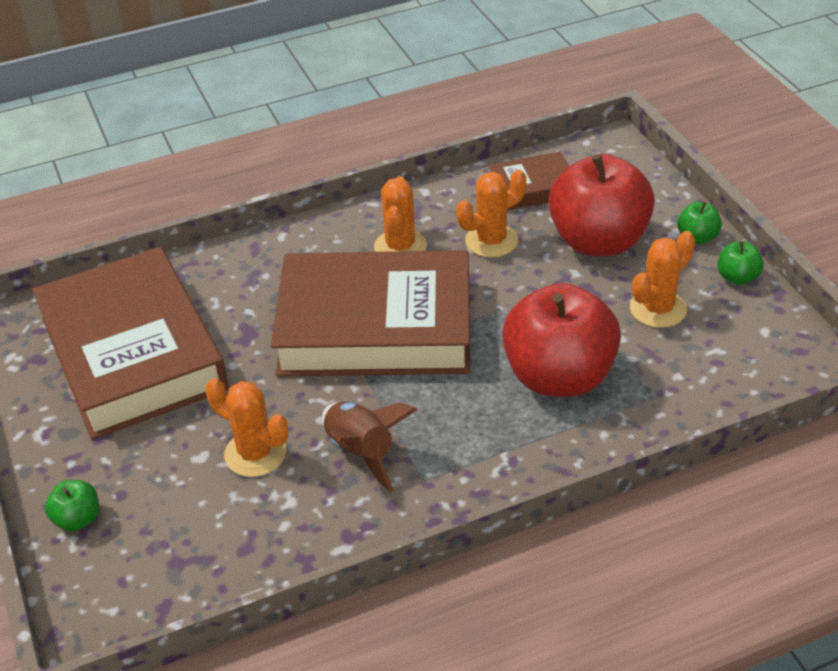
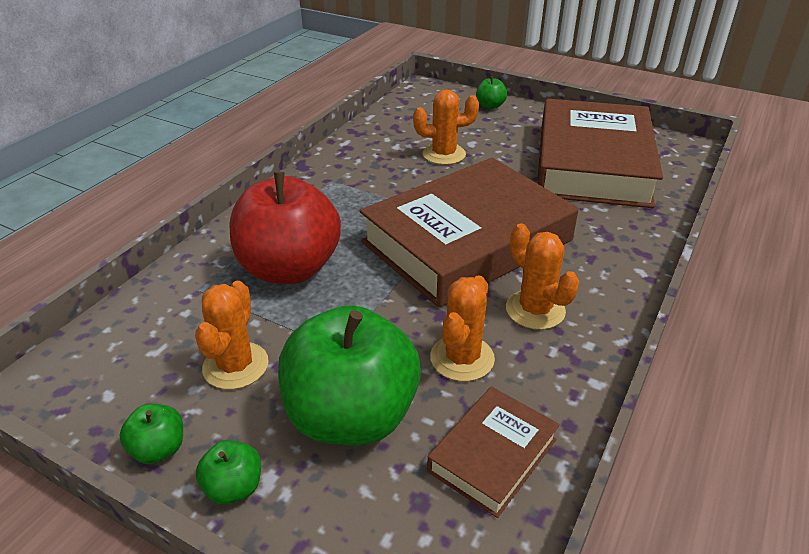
camera: 140 degrees right, 5 degrees down
brown book [33,247,229,440] -> brown book turned 75 degrees clockwise [537,99,663,208]
brown rocket [322,401,418,492] -> none
red apple [548,154,655,256] -> green apple [278,305,421,445]

